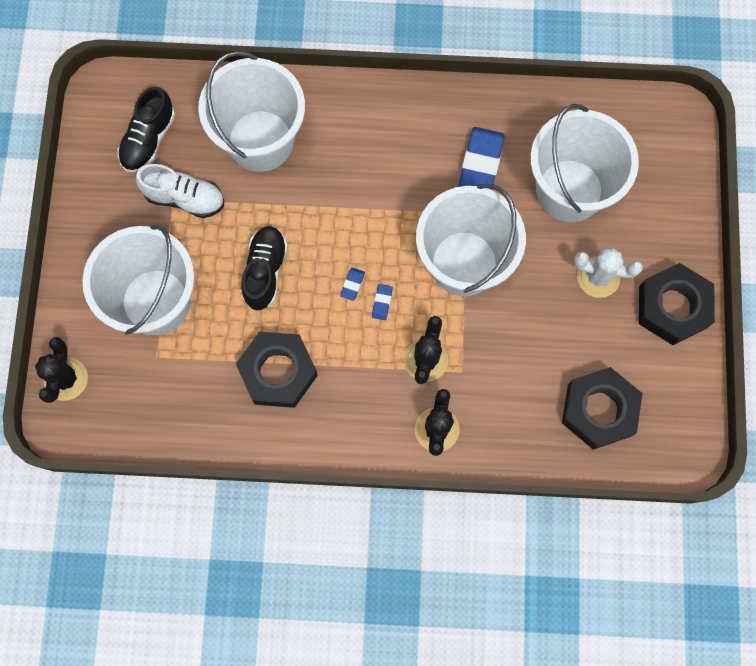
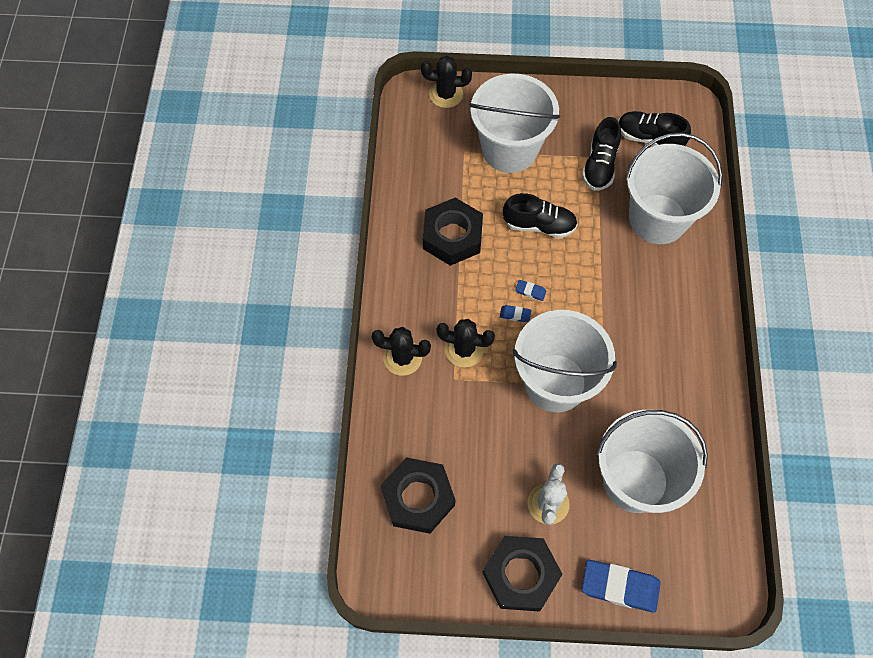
camera: 90 degrees right, 10 degrees down
white shoe [136,164,224,218] -> black shoe [582,117,621,191]
blue eraser [458,127,505,190] -> blue eraser moved to [582,560,661,613]

